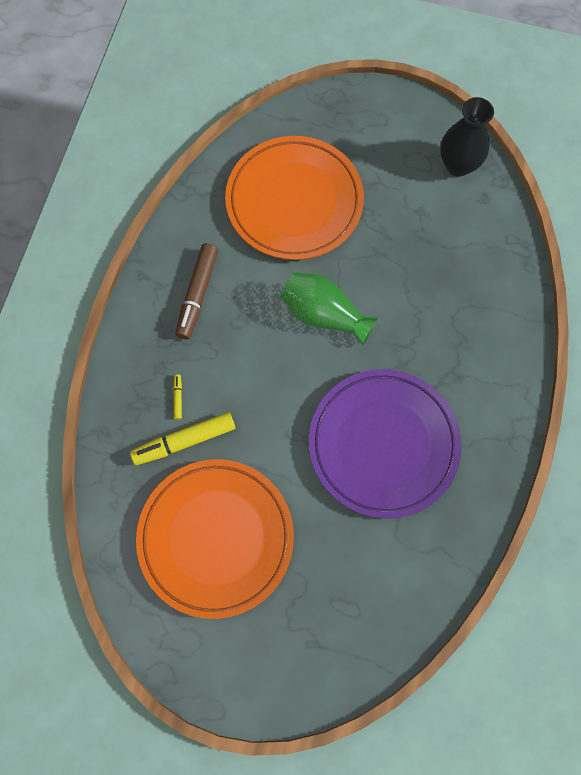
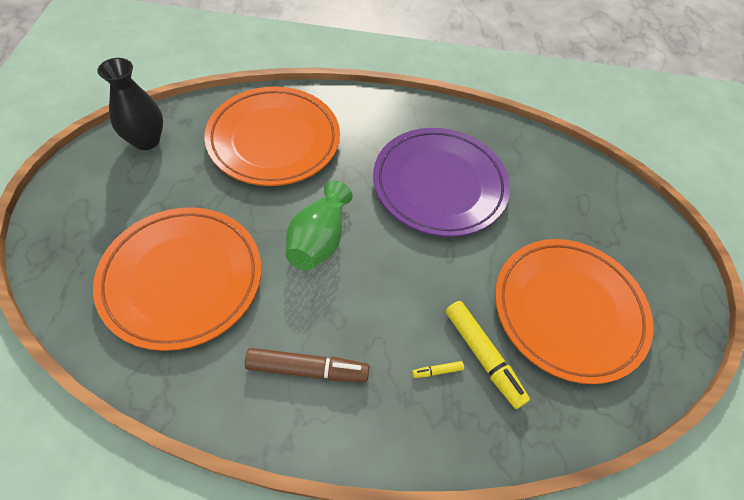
camera: 105 degrees left, 15 degrees down
none -> orange plate [204,86,340,186]

